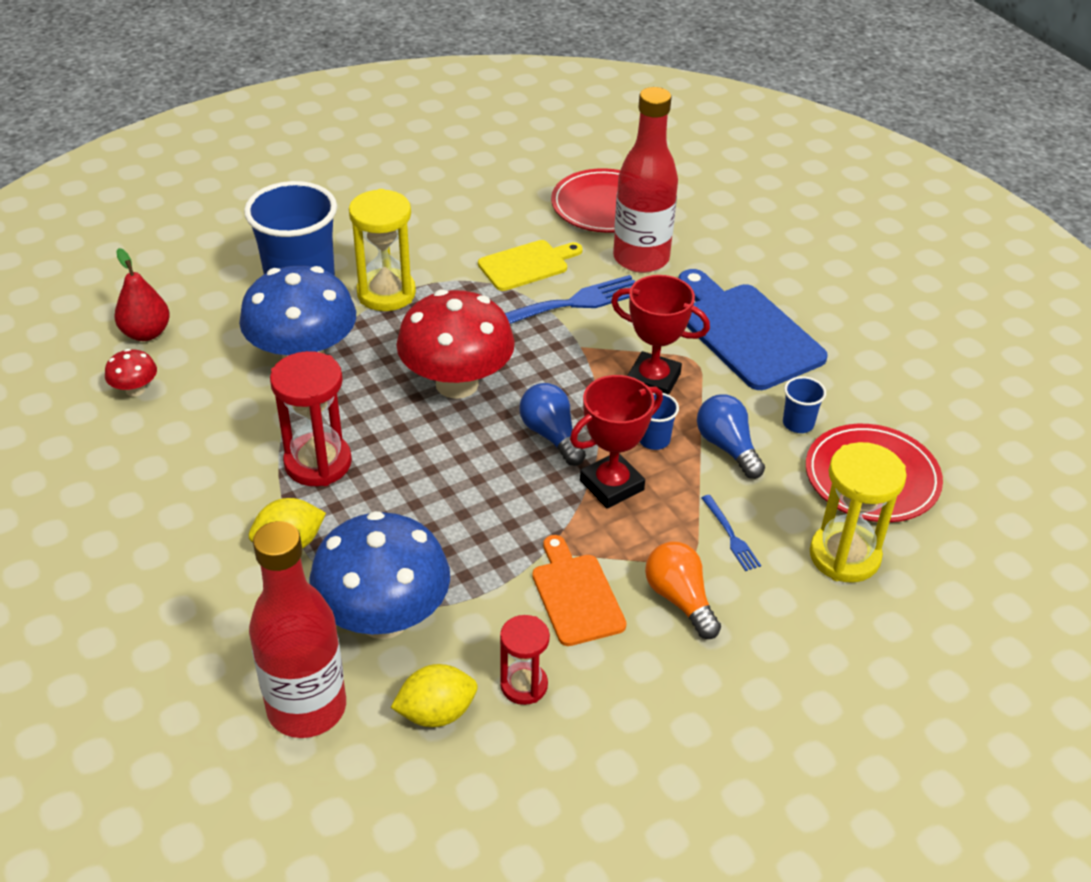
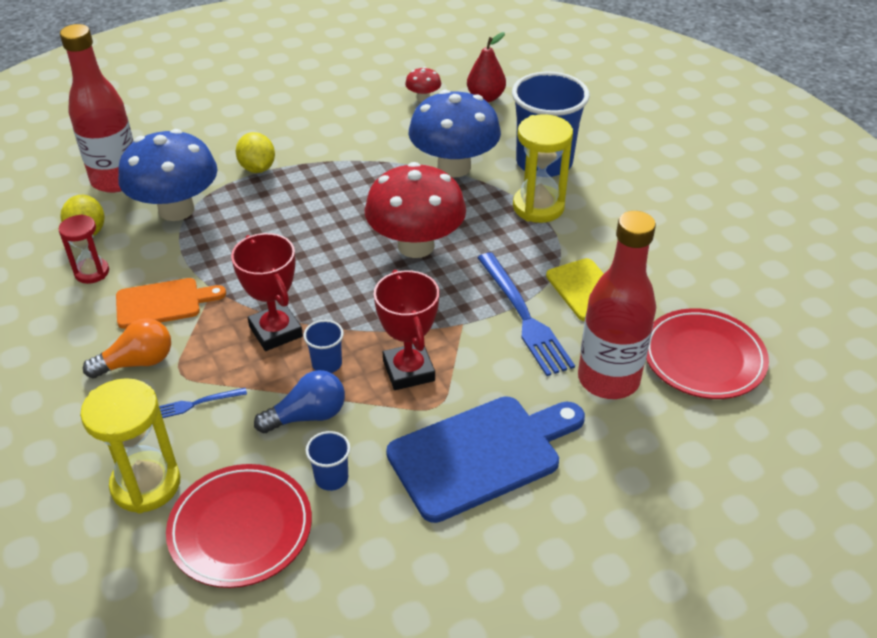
camera: 95 degrees right, 0 degrees up
red hourglass [270,351,352,486] -> none
blue light bulb [519,383,586,466] -> none
red trophy [611,275,710,395] -> red trophy turned 45 degrees counterclockwise [374,270,439,390]

